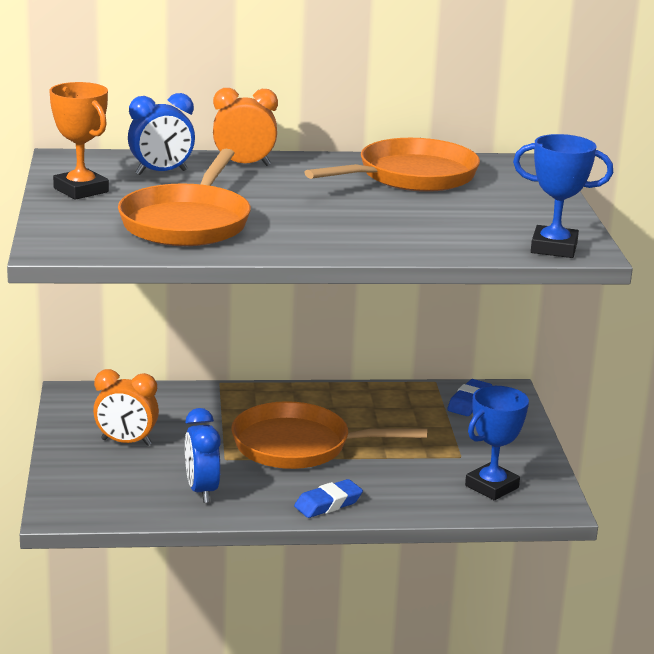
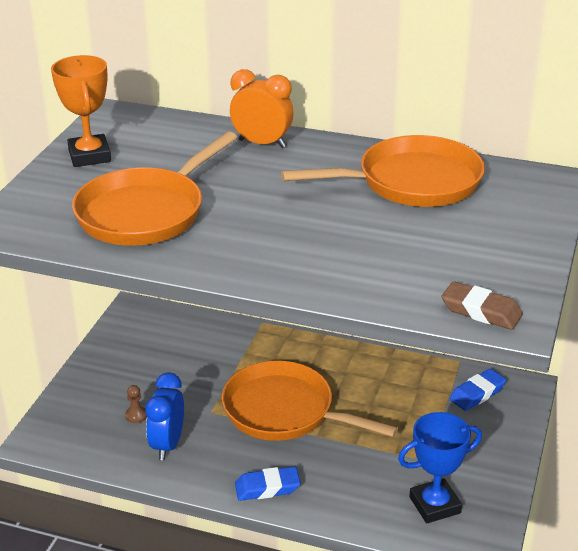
camera: 25 degrees right, 10 degrees up
orange clock [93,369,159,446] -> none
blue clock [128,93,195,175] -> none
blue trophy [513,134,613,258] -> brown eraser [442,281,523,330]
none -> brown pawn [125,385,147,423]

